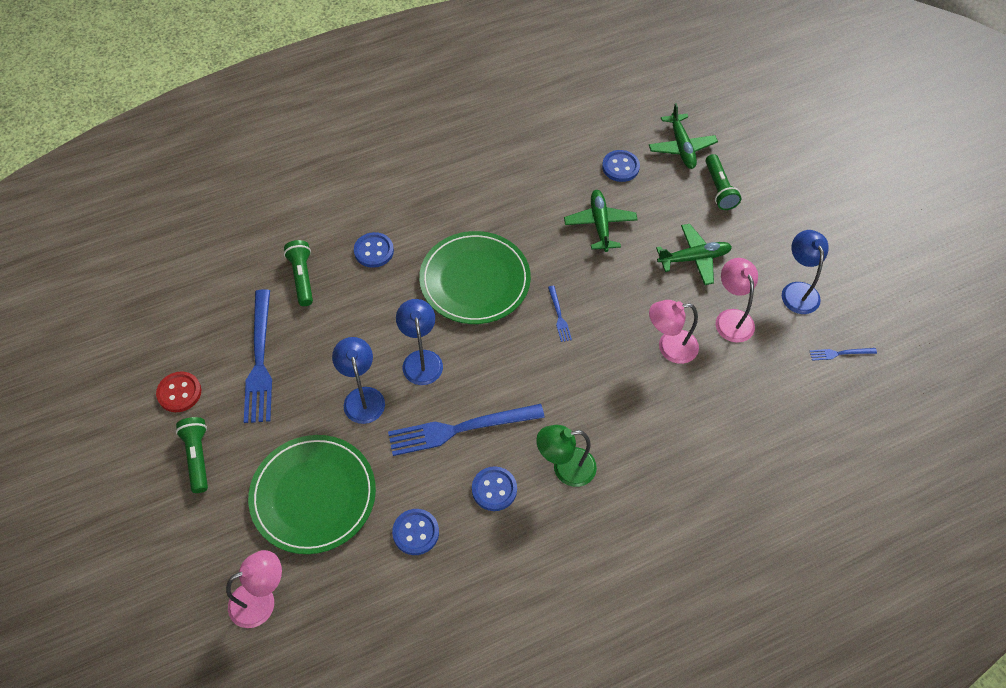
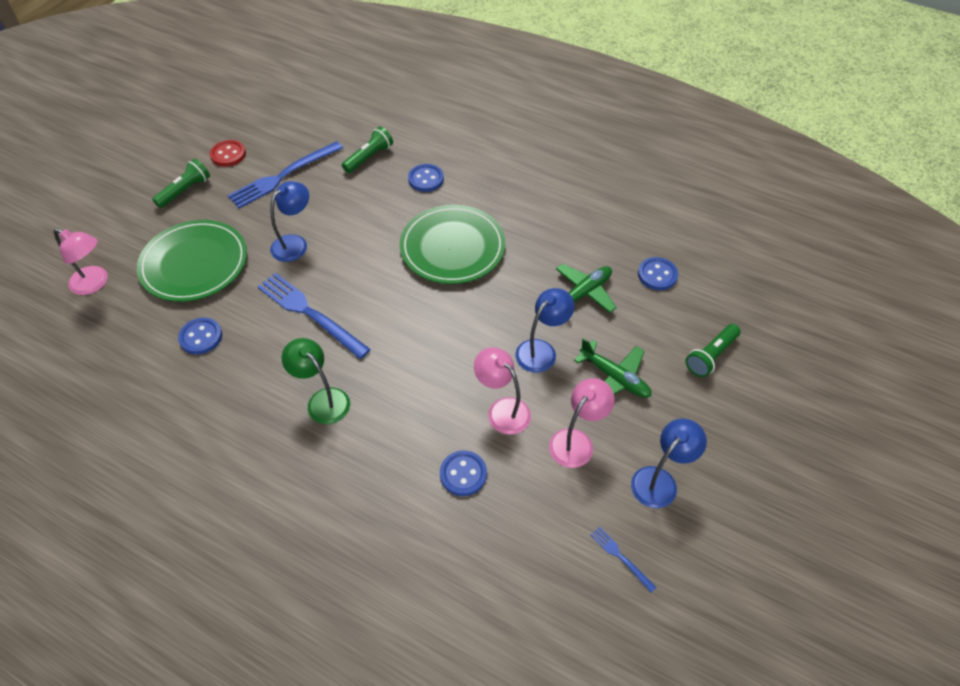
camera: 55 degrees right, 5 degrees down
blue lamp [396,299,443,385] -> blue lamp moved to [515,288,574,373]
blue button [472,466,517,511] -> blue button moved to [440,450,487,496]
blue fork [548,286,572,342] -> none
green plane [649,103,718,169] -> none

